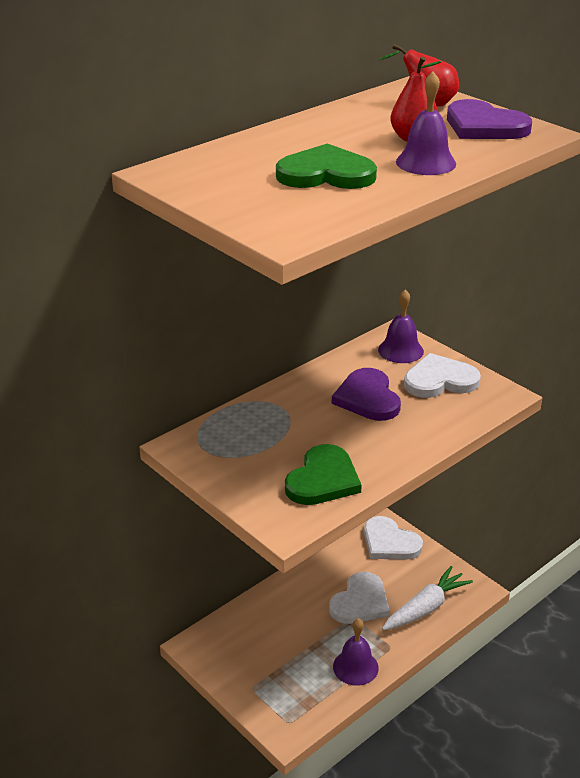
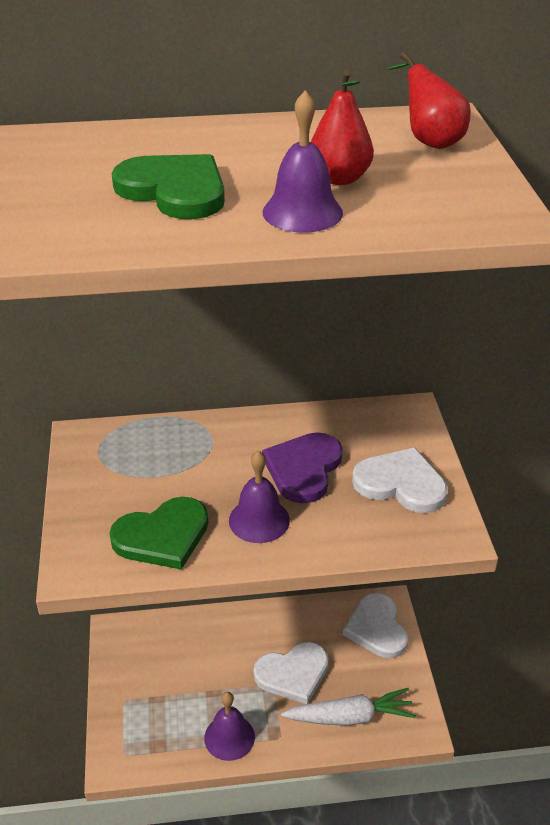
camera: 35 degrees right, 5 degrees up
purple bell [378,290,424,363] -> purple bell moved to [229,451,290,543]
purple heart [447,99,532,139] -> none

